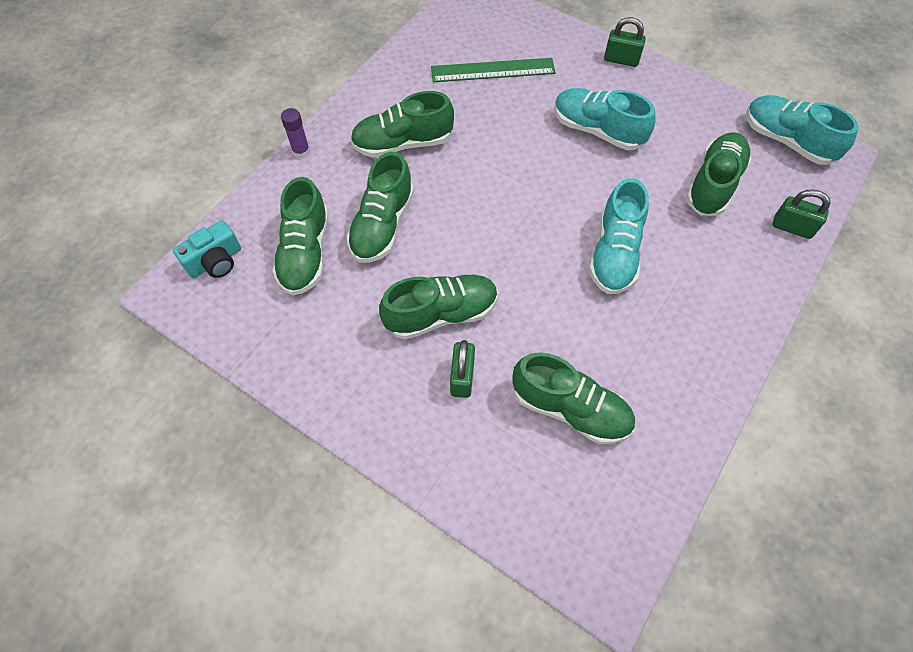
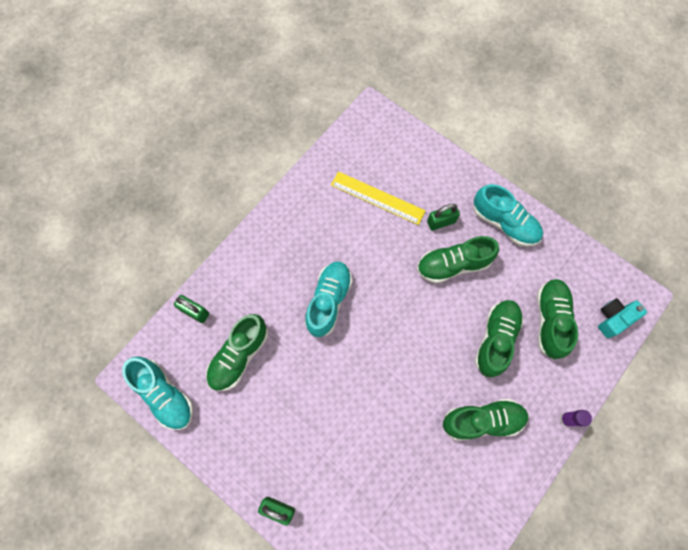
camera: 175 degrees left, 10 degrees up
green ruler [431,58,556,82] -> none
green padlock [450,340,475,398] -> green padlock turned 60 degrees clockwise [427,204,460,231]
green shoe [512,352,635,444] -> yellow ruler [331,172,425,225]
turquoise shoe [554,88,656,150] -> turquoise shoe moved to [473,184,543,247]

